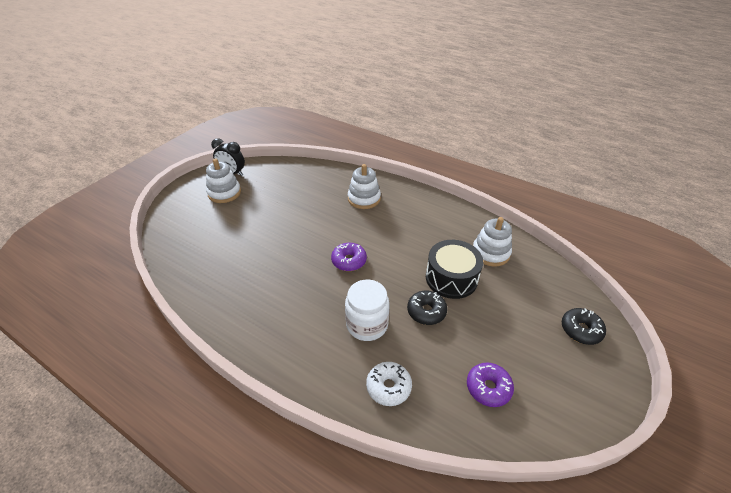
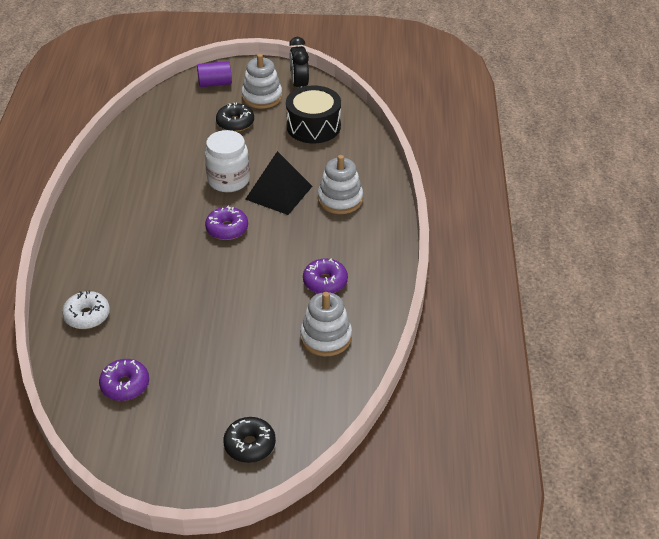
camera: 60 degrees right, 0 degrees up
white jar [345,279,390,341] -> white jar moved to [205,130,250,192]
black donut [407,291,447,325] -> black donut moved to [216,102,254,132]
black drum [426,240,483,299] -> black drum moved to [286,86,341,143]
none -> purple cylinder [197,61,232,87]
none -> black pyramid [245,151,312,215]
none -> purple donut [303,258,348,294]

